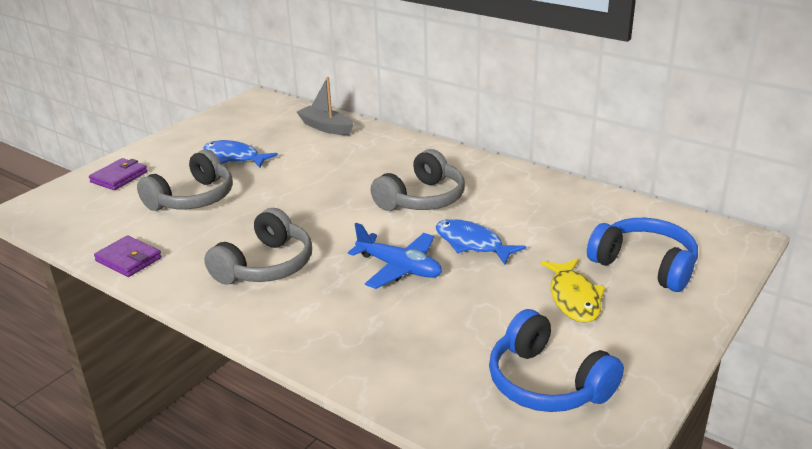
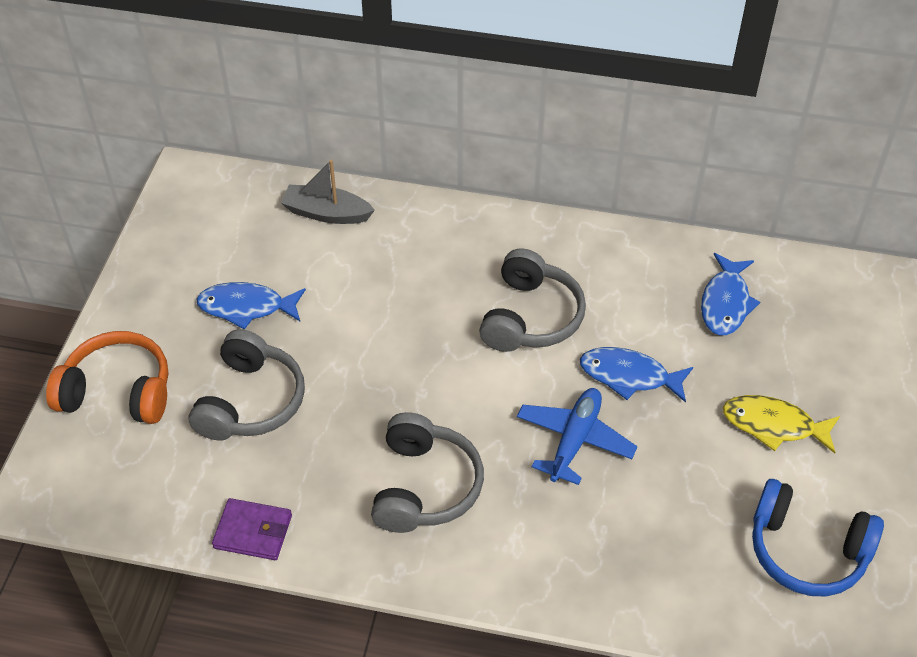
camera: 25 degrees left, 20 degrees up
purple wallet [89,158,148,190] -> orange headphones [46,331,168,424]
blue plane [348,223,442,289] -> blue plane turned 75 degrees counterclockwise [517,388,637,485]
yellow fish [541,259,605,323] -> yellow fish turned 135 degrees clockwise [723,395,840,453]
blue headphones [587,218,698,292] -> none
none -> blue fish [701,253,760,335]

